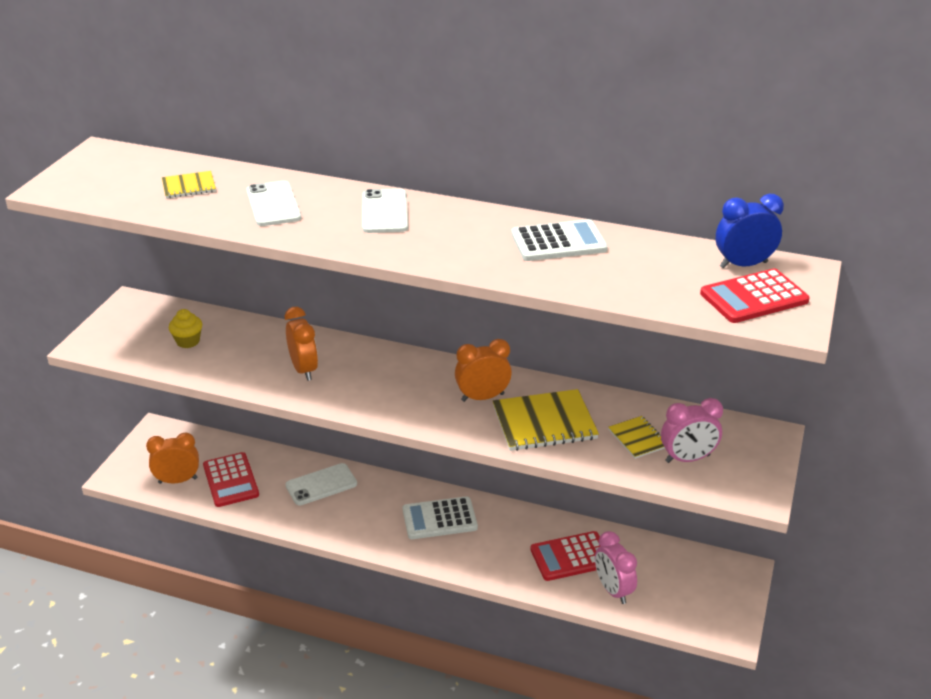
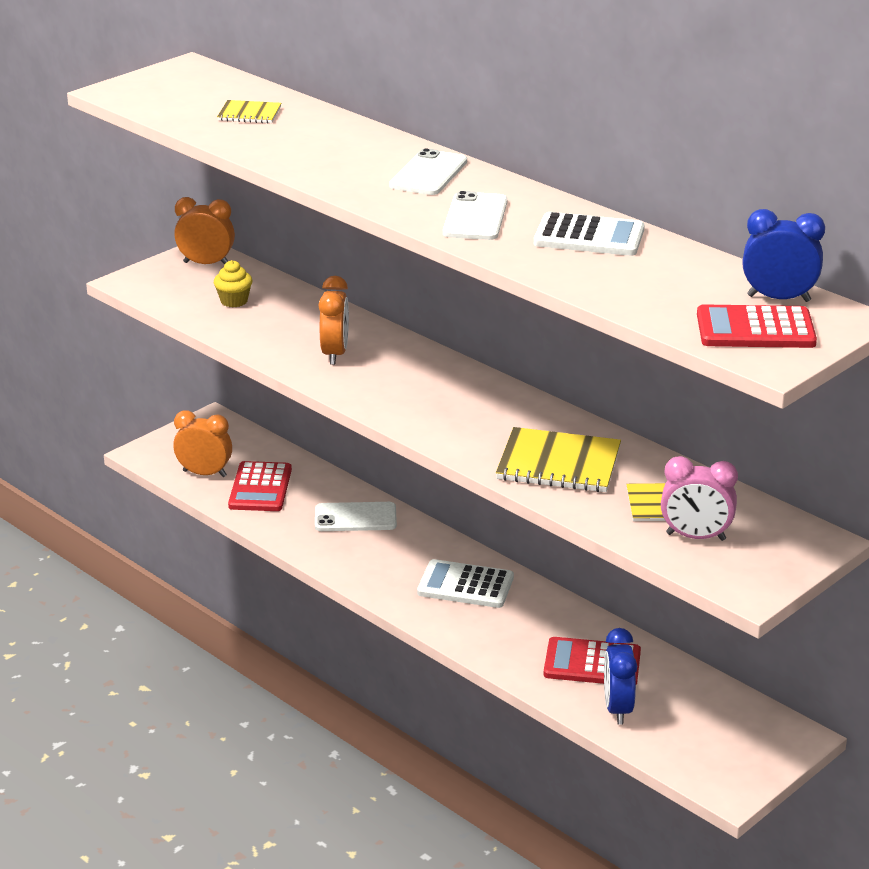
camera: 25 degrees right, 5 degrees down
white phone [246,181,301,226] -> white phone moved to [443,191,508,240]
orange clock [455,339,512,402] -> orange clock moved to [174,197,235,265]
pink clock [595,531,637,604] -> blue clock [604,628,637,725]

